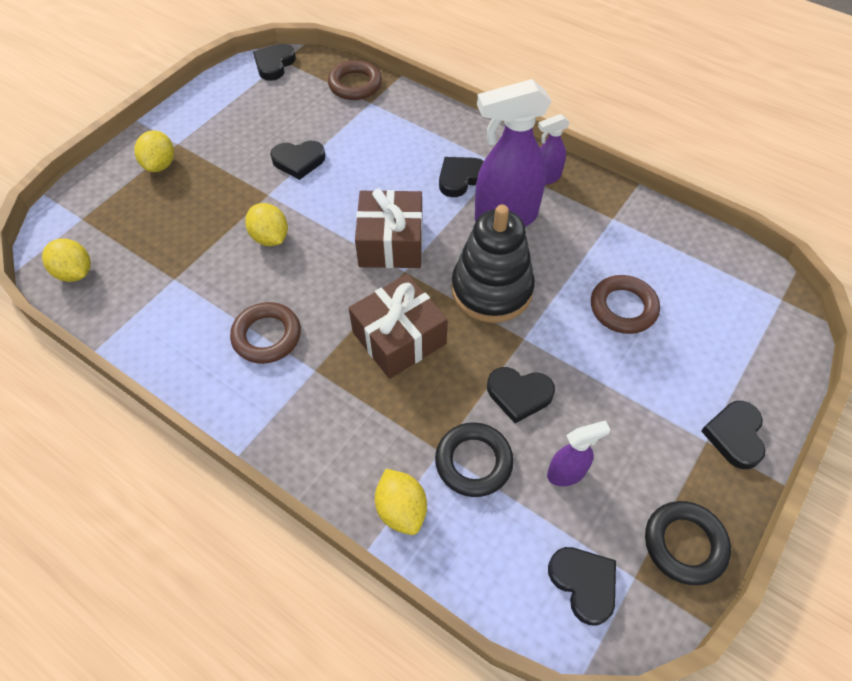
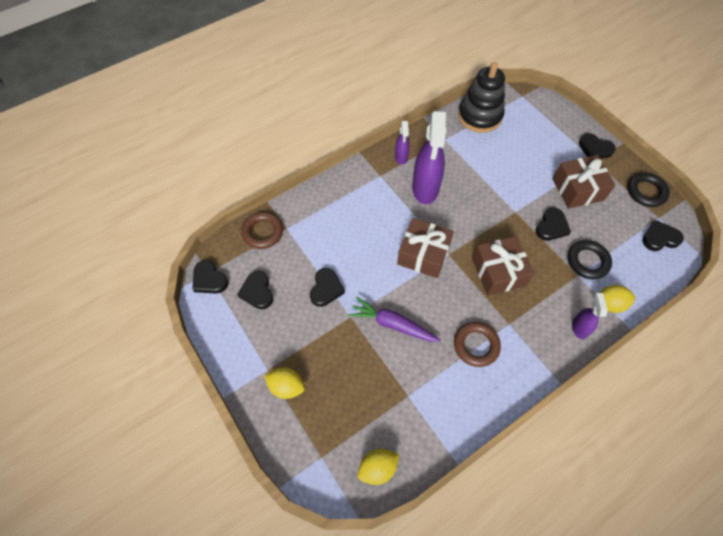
camera: 70 degrees left, 5 degrees up
yellow lemon [245,203,288,246] -> purple carrot [348,297,441,342]
black heart [439,157,484,197] -> black heart moved to [237,271,273,309]
black stacking toy [451,205,535,323] -> black stacking toy moved to [458,62,505,133]
purple spray bottle [547,420,611,486] -> purple spray bottle moved to [572,293,608,339]
brown ring [591,275,660,334] -> none
none -> brown gift [552,155,616,209]

